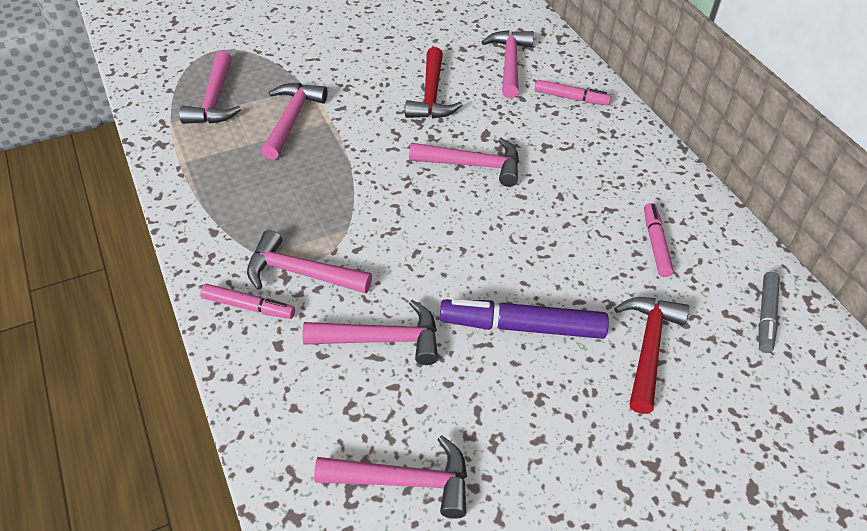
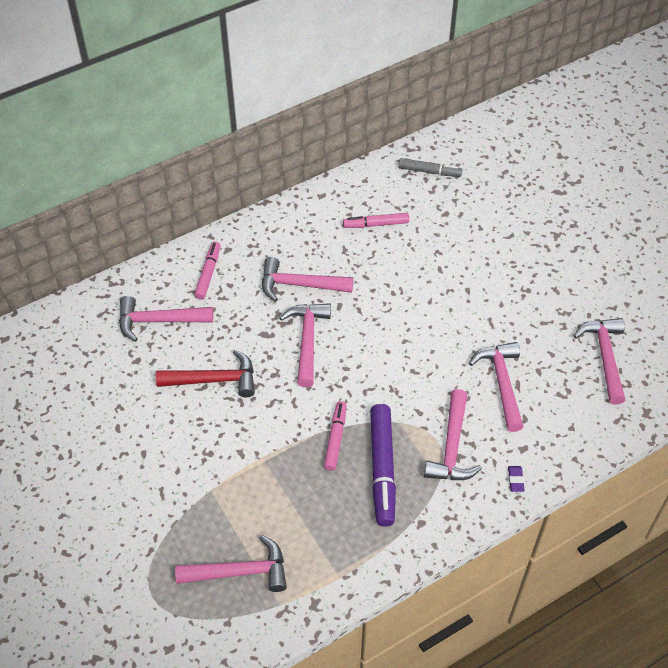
camera: 95 degrees left, 5 degrees up
pink marker [200,284,295,319] -> pink marker moved to [324,401,347,471]
pink hammer [261,83,328,160] -> pink hammer moved to [262,257,353,302]
purple marker [440,299,609,339] -> purple marker moved to [370,404,396,527]
red hammer [614,297,689,414] -> none
none -> purple eraser [508,466,525,492]

